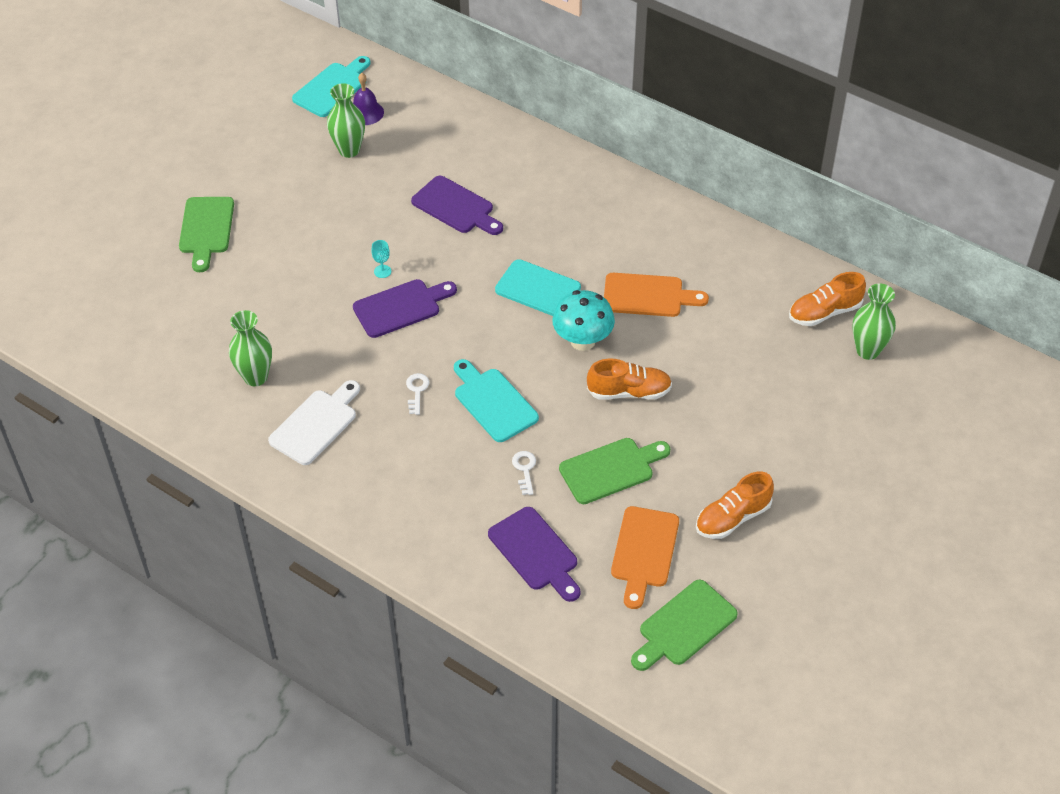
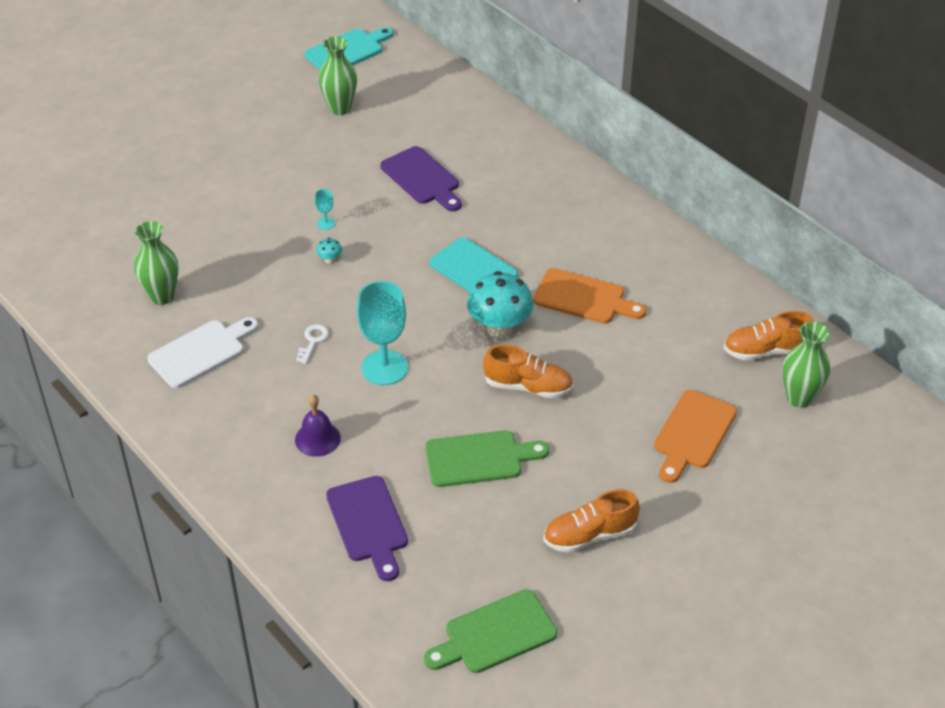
camera: 15 degrees right, 5 degrees down
green cutting board [179,197,234,272] -> none
purple bell [353,73,384,125] -> purple bell moved to [295,394,341,457]
purple cutting board [353,279,457,338] -> turquoise mushroom [316,238,342,264]
turquoise cutting board [454,359,539,442] -> turquoise goblet [357,281,408,385]
white key [512,451,536,495] -> none
orange cutting board [611,506,679,609] -> orange cutting board moved to [654,390,737,483]

